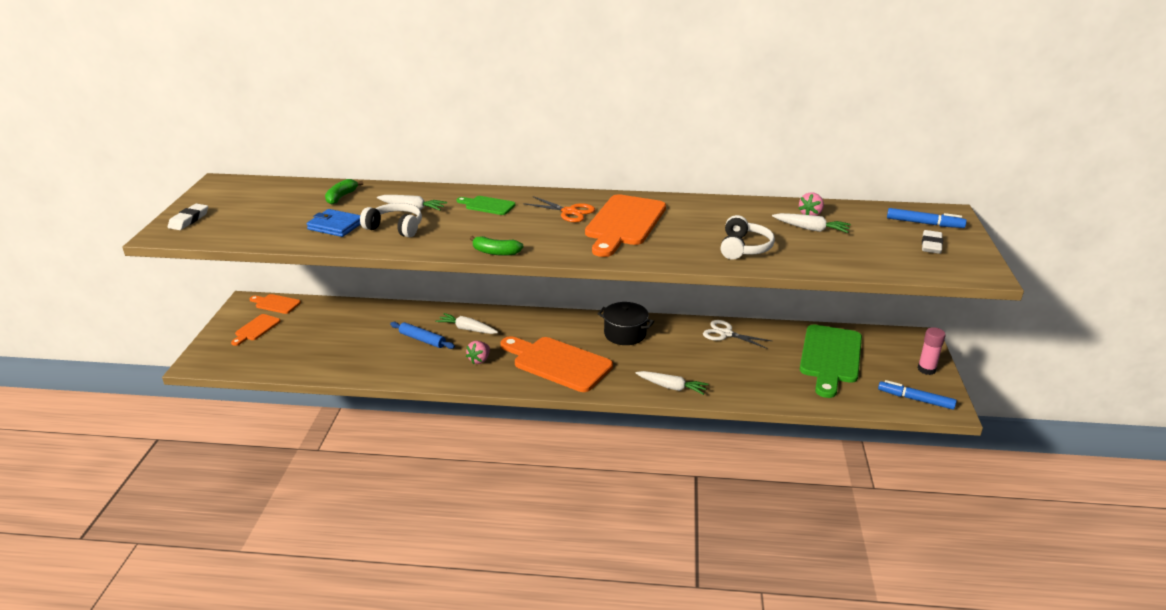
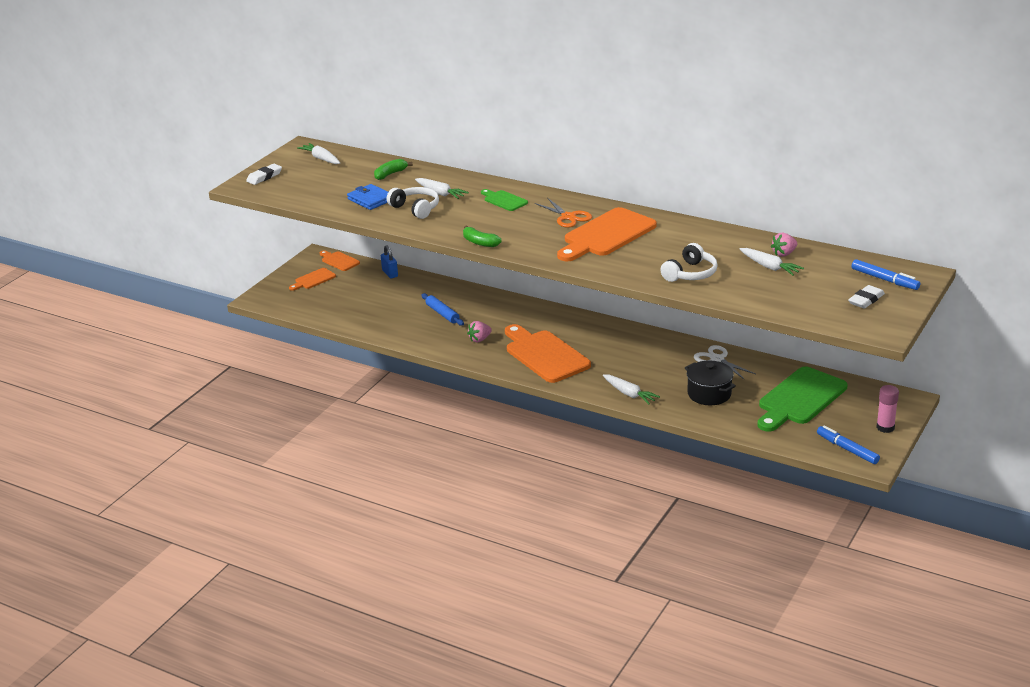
camera: 25 degrees right, 0 degrees up
white carrot [435,313,498,334] -> white carrot moved to [297,143,340,164]
black pot [597,302,654,345] -> black pot moved to [685,360,736,405]
none -> blue padlock [381,245,398,279]

